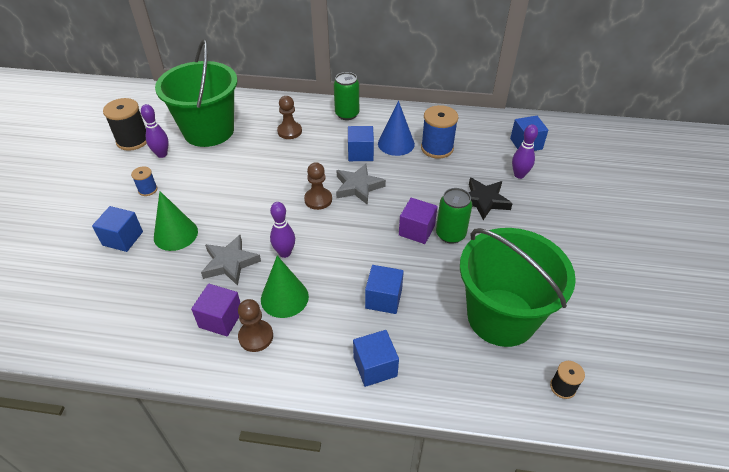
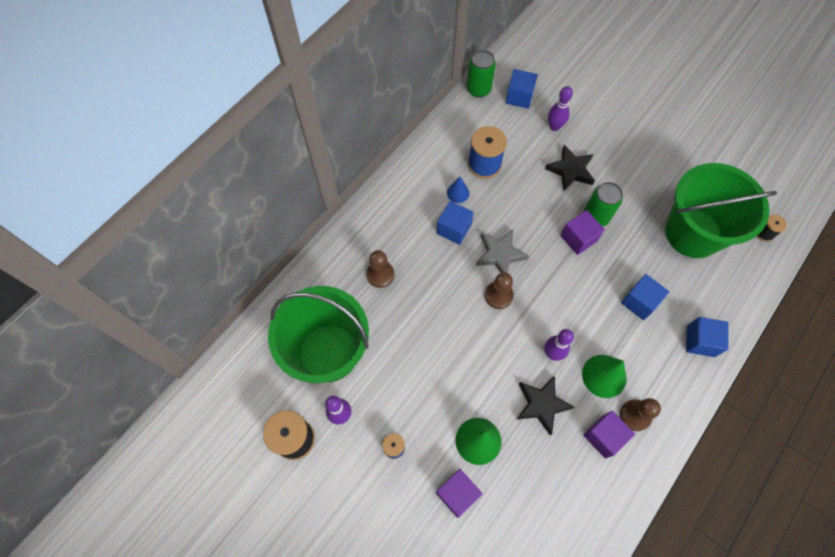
camera: 60 degrees left, 20 degrees up
blue cube [92,206,143,252] -> purple cube [436,469,483,518]
grey star [201,235,261,286] -> black star [516,376,574,435]
green can [334,72,359,120] -> green can moved to [466,50,496,98]
blue cone [378,101,415,156] -> blue cone [447,177,470,203], size x0.58

